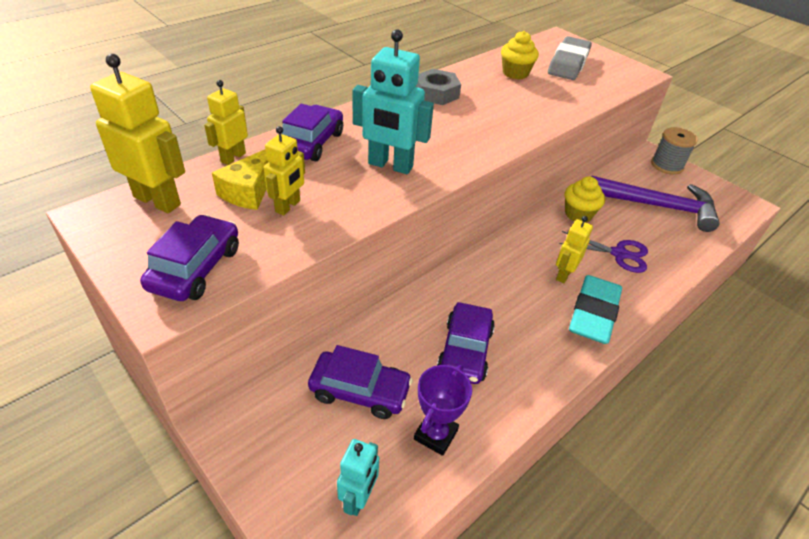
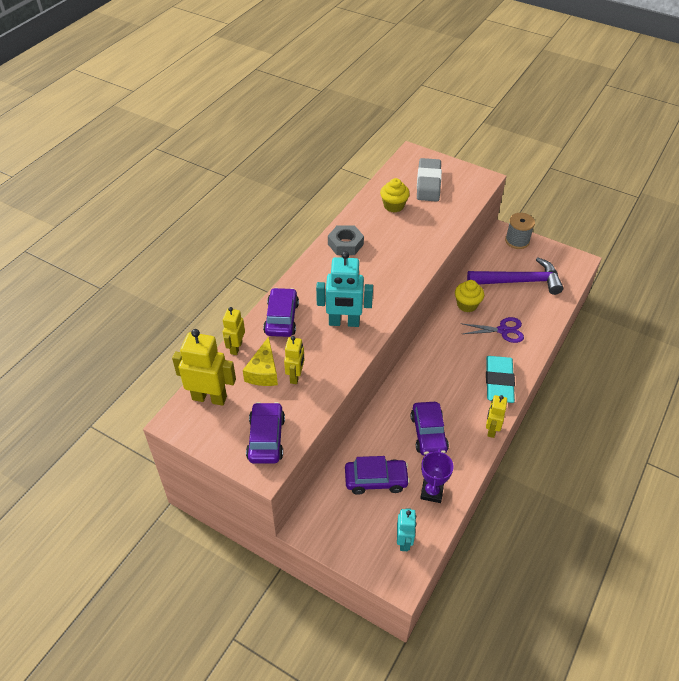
camera: 15 degrees left, 5 degrees up
yellow robot [556,216,593,283] -> yellow robot moved to [486,395,507,438]

